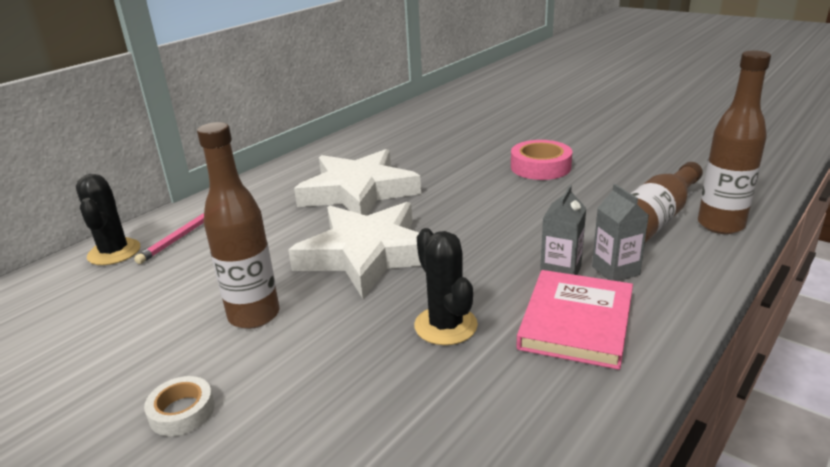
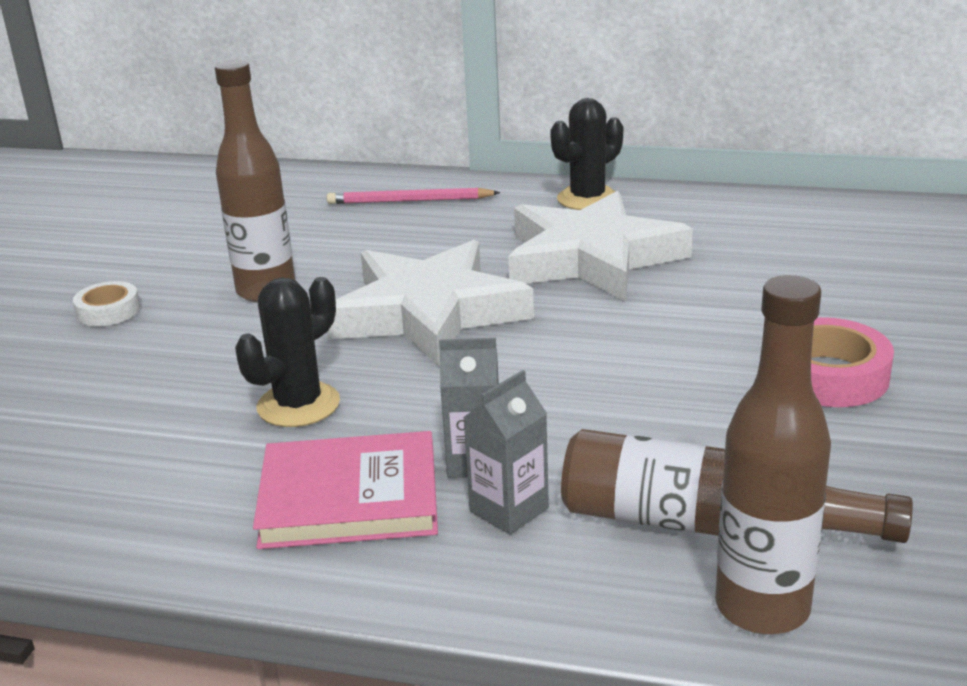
camera: 65 degrees right, 0 degrees up
black cactus [76,174,140,265] -> black cactus moved to [550,98,623,210]

